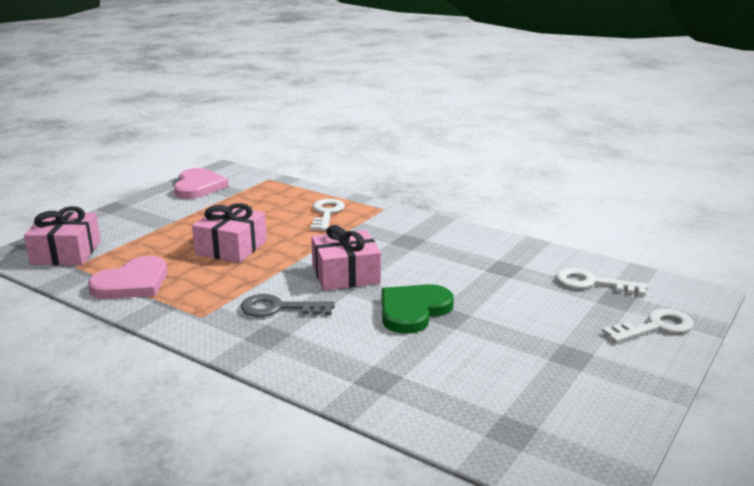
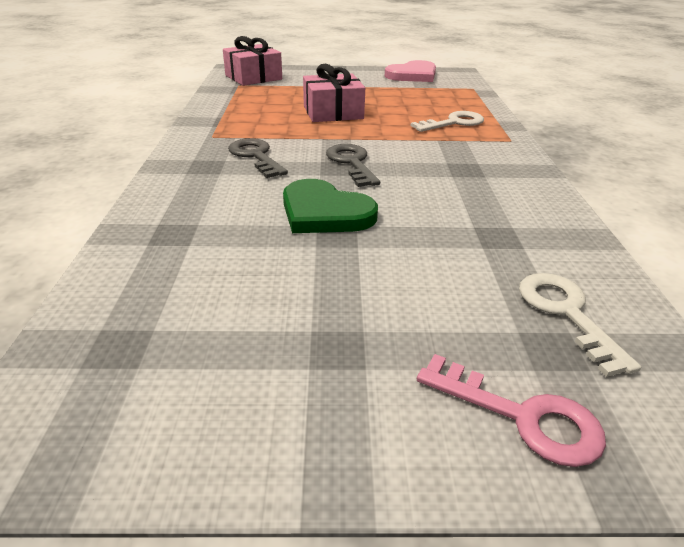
camera: 55 degrees right, 10 degrees up
pink heart [88,256,167,299] -> none
pink gift [311,225,381,291] -> grey key [326,144,380,187]
green heart [382,284,454,334] -> green heart turned 150 degrees counterclockwise [283,179,378,233]
white key [602,308,694,343] -> pink key [417,354,606,467]

